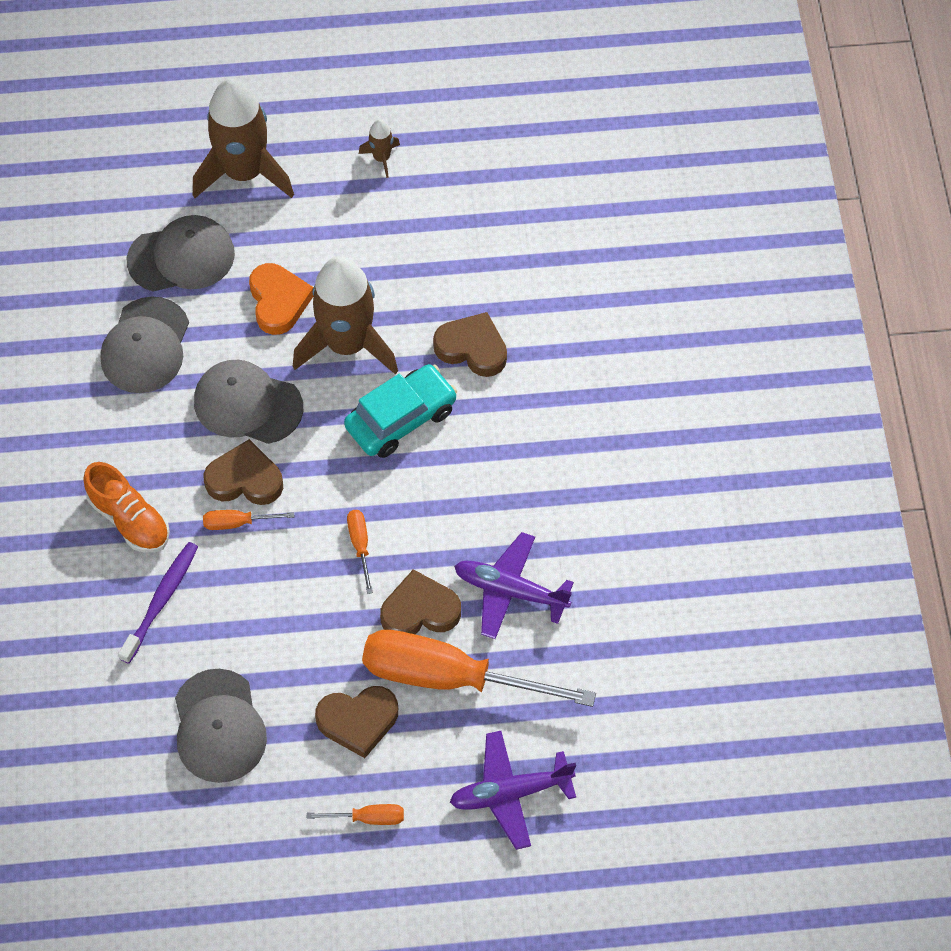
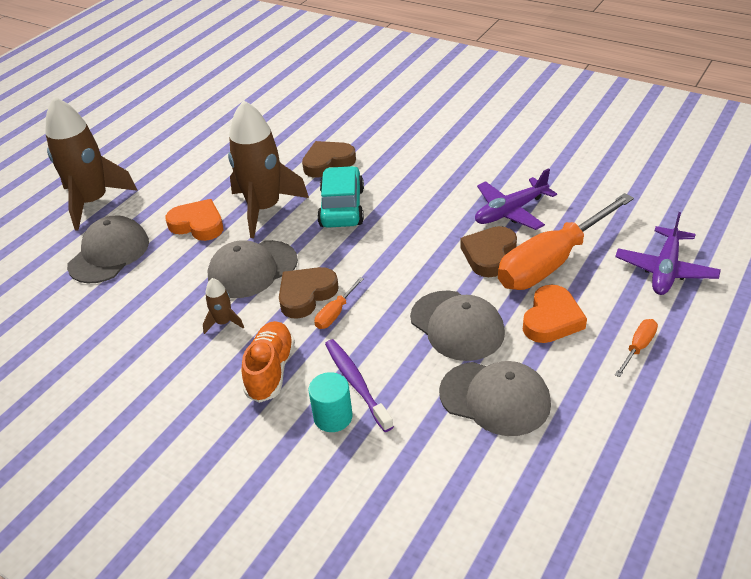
camera: 50 degrees left, 20 degrees down
orange shoe [83,462,170,553] -> orange shoe turned 75 degrees counterclockwise [241,321,295,403]
grey cap [100,296,189,393] -> grey cap moved to [410,291,505,361]
brown heart [315,686,398,758] -> orange heart [523,285,587,343]
orange screwdriver [347,510,373,594] -> none
brown rocket [359,119,400,178] -> brown rocket moved to [203,278,244,334]
none -> turquoise cylinder [308,372,353,432]

